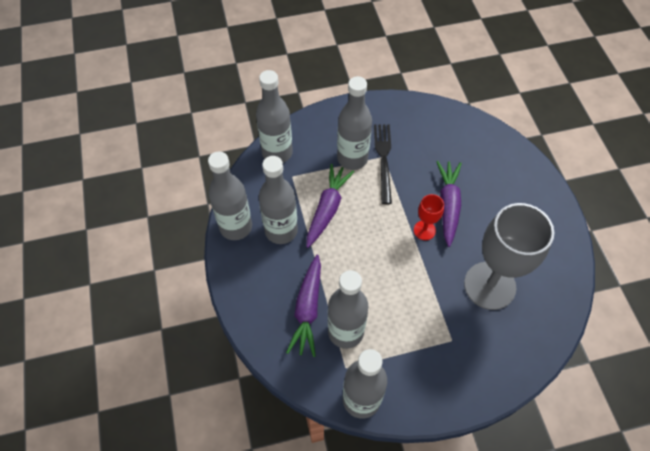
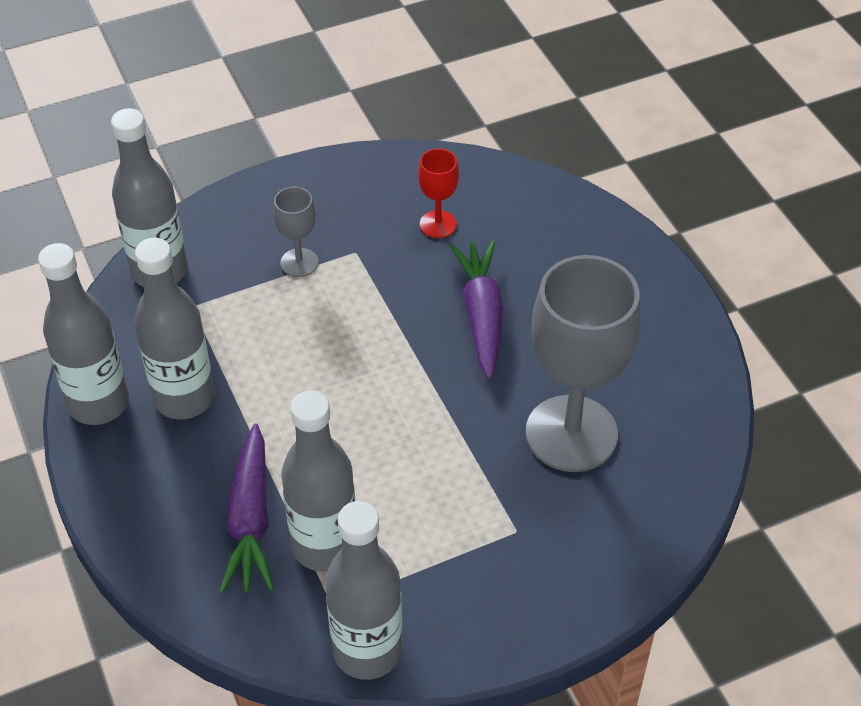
camera: 10 degrees left, 10 degrees down
purple carrot [306,164,355,248] -> none
grey bottle [337,76,372,170] -> grey goblet [273,187,319,277]
black fork [374,124,392,204] -> none
red goblet [414,194,444,240] -> red goblet moved to [418,148,459,238]

